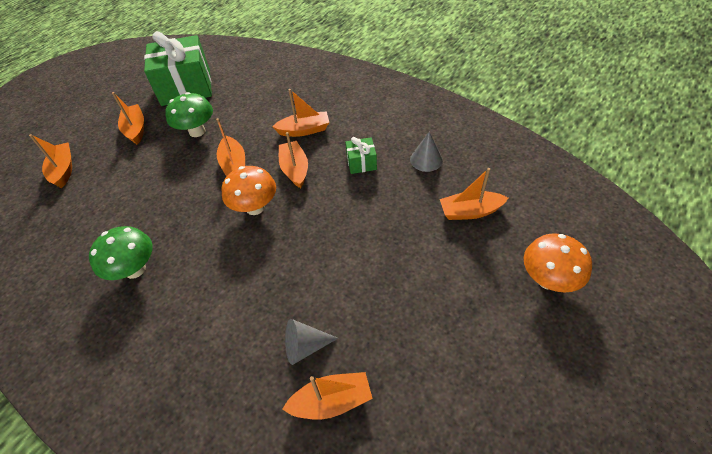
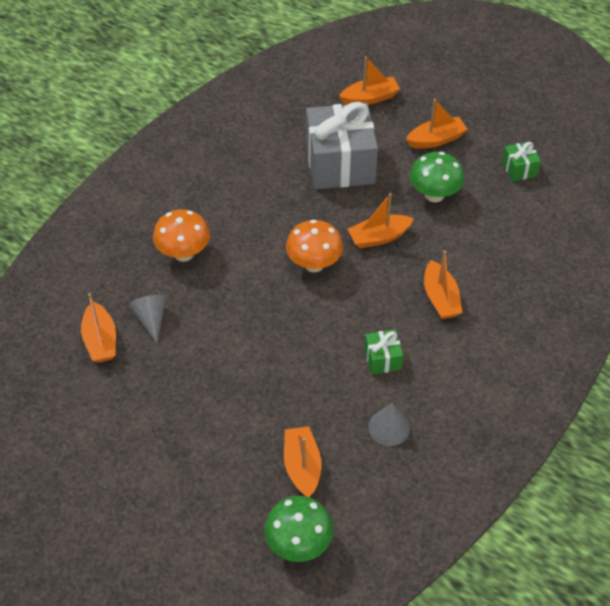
camera: 85 degrees right, 0 degrees up
green mushroom [89,226,153,280] -> green mushroom moved to [264,496,333,562]
green gift [144,31,212,106] -> green gift [502,142,541,182], size x0.44
orange boat [279,132,308,188] -> none
orange mushroom [524,233,592,293] -> orange mushroom moved to [153,209,210,262]
none -> grey gift [306,102,378,189]

